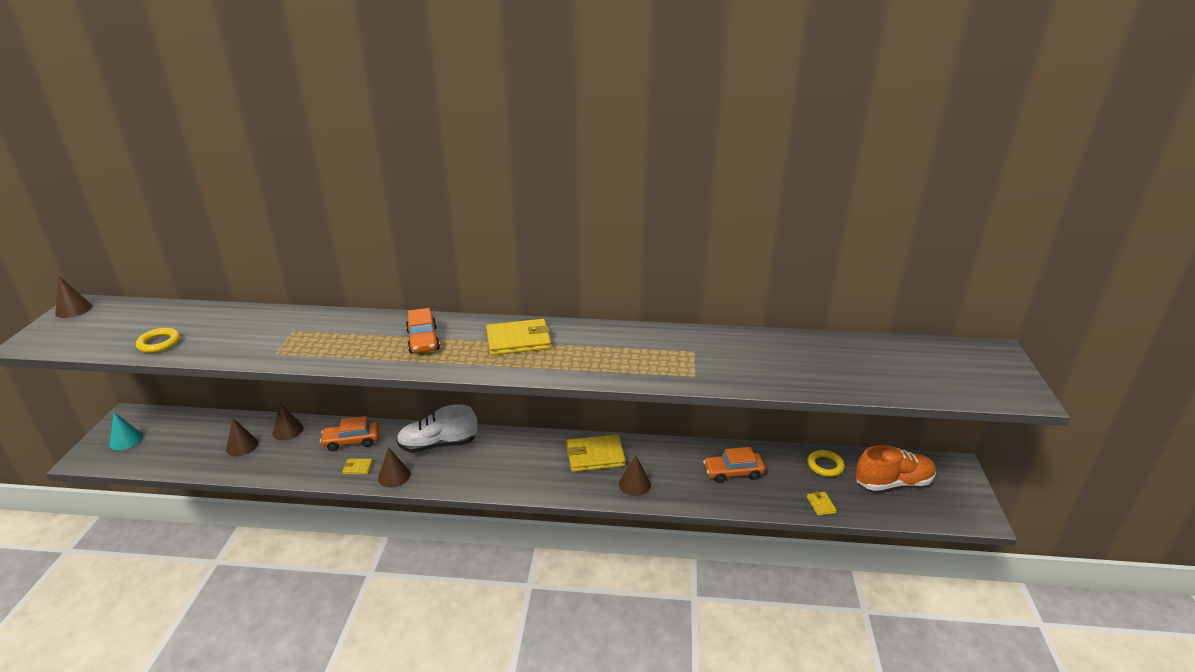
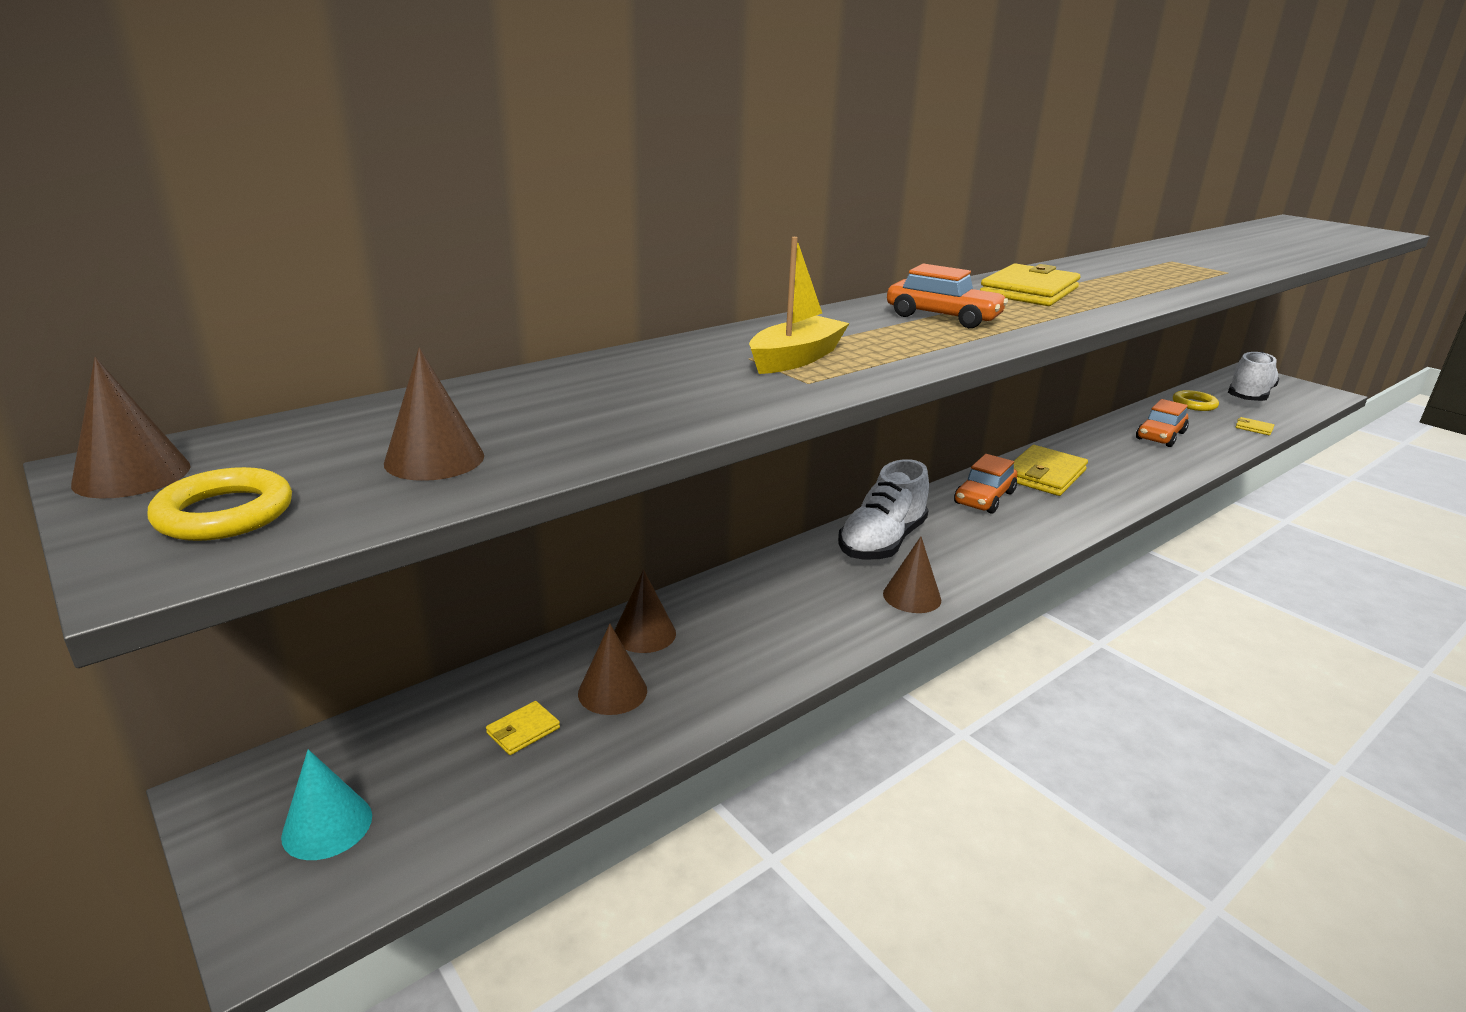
camera: 45 degrees left, 5 degrees down
yellow ring [136,328,180,353] -> yellow ring moved to [148,467,292,541]
orange car [320,416,380,451] -> orange car moved to [954,454,1017,514]
yellow wallet [342,459,373,474] -> yellow wallet moved to [486,701,560,755]
brown cone [619,456,651,496] -> brown cone moved to [384,348,484,481]
orange shoe [855,445,936,491] -> white shoe [1228,352,1280,401]
none -> yellow boat [749,237,849,374]

